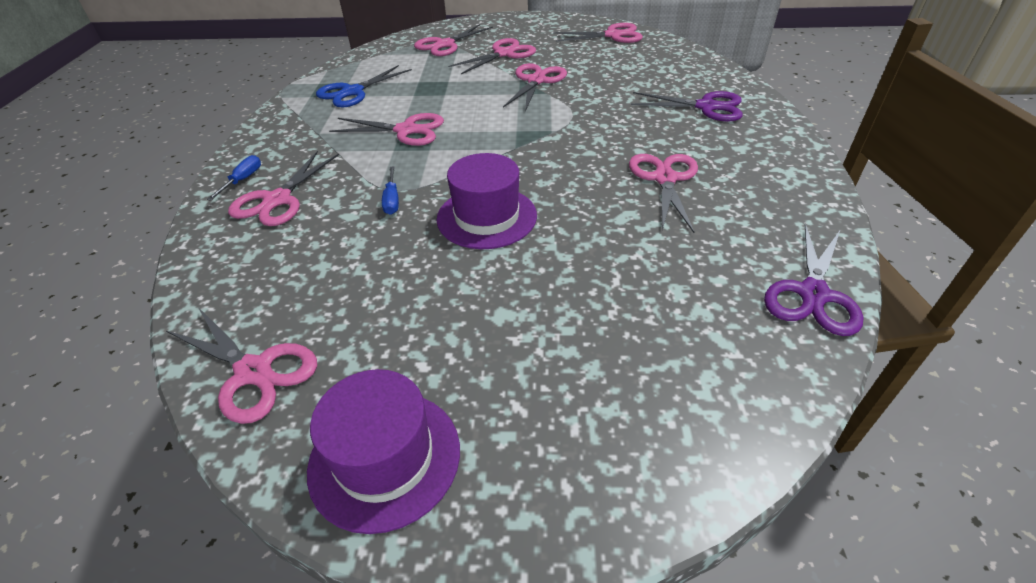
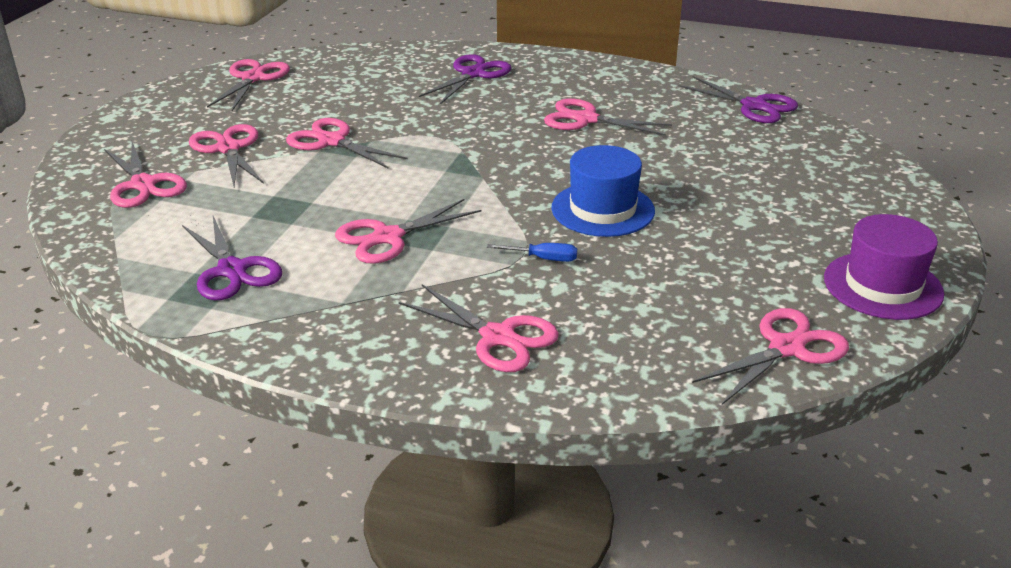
camera: 75 degrees left, 10 degrees down
blue screwdriver [207,155,261,201] -> none
blue scissors [316,65,412,107] -> purple scissors [182,216,282,300]
pink scissors [329,113,444,146] -> pink scissors turned 150 degrees counterclockwise [335,199,481,264]
purple hat [437,153,537,249] -> blue hat [551,145,655,237]

